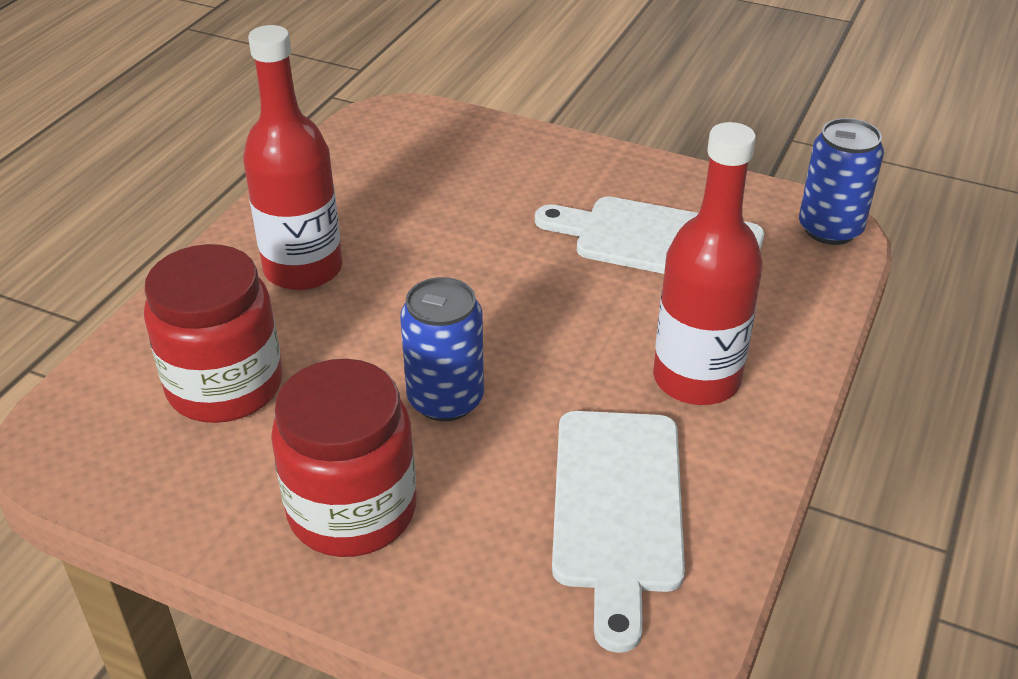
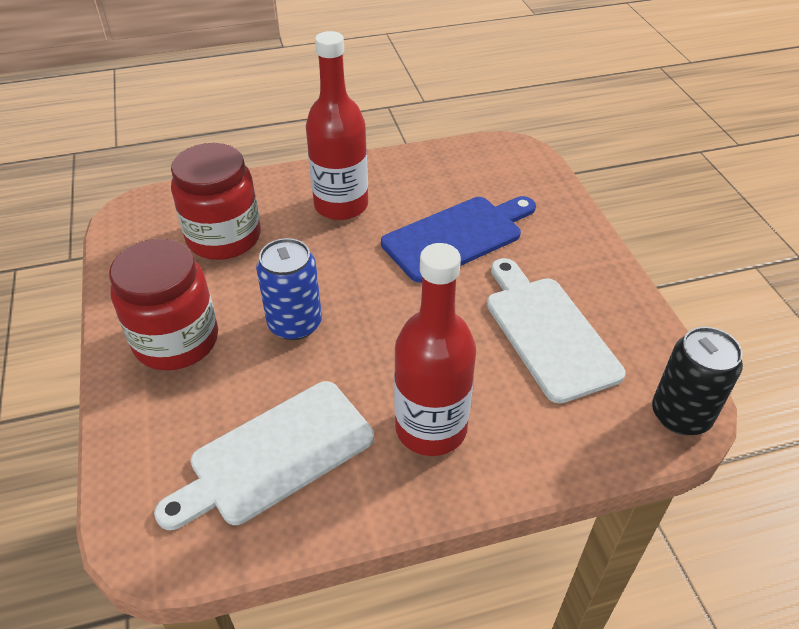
camera: 50 degrees right, 5 degrees up
blue can [799,118,884,245] -> black can [652,327,743,435]
none -> blue cutting board [381,196,536,283]

